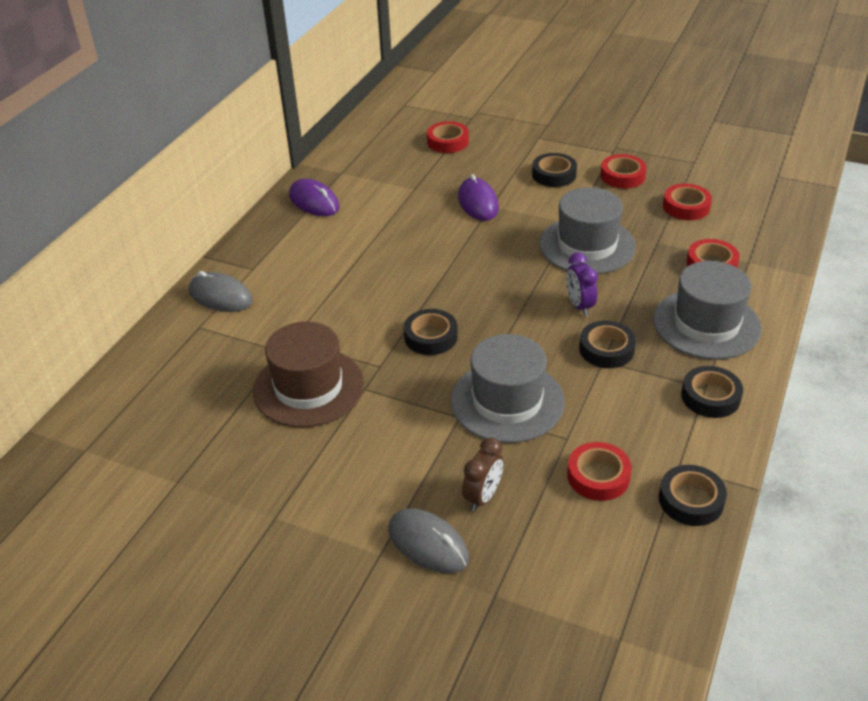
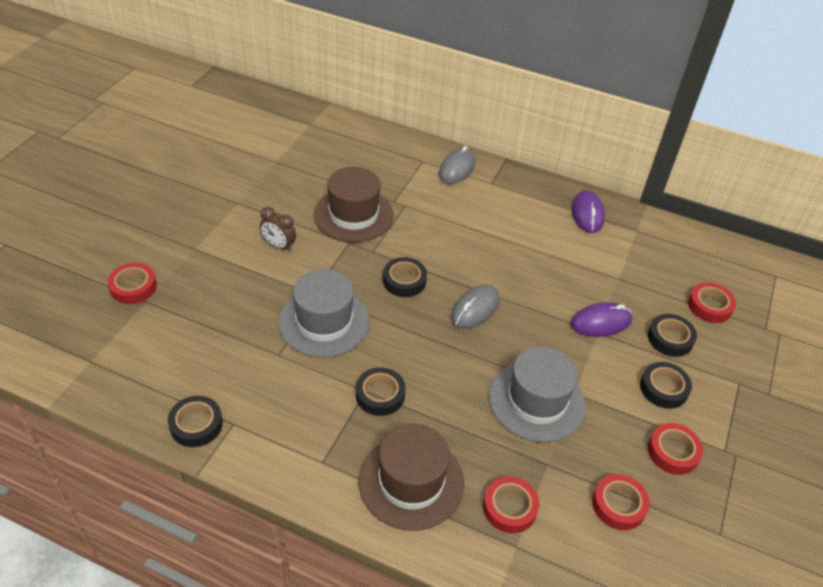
camera: 85 degrees right, 5 degrees up
purple mouse [289,179,339,216] -> purple mouse turned 45 degrees counterclockwise [571,190,605,233]
grey mouse [388,508,469,573] -> grey mouse moved to [451,285,500,329]
brown clock [462,438,503,512] -> brown clock moved to [260,207,296,252]
purple clock [566,253,598,316] -> none
red tape [567,442,632,501] -> red tape moved to [108,263,157,304]
grey hat [653,261,762,360] -> brown hat [359,424,464,531]
black tape [681,366,743,418] -> black tape moved to [648,314,697,357]

